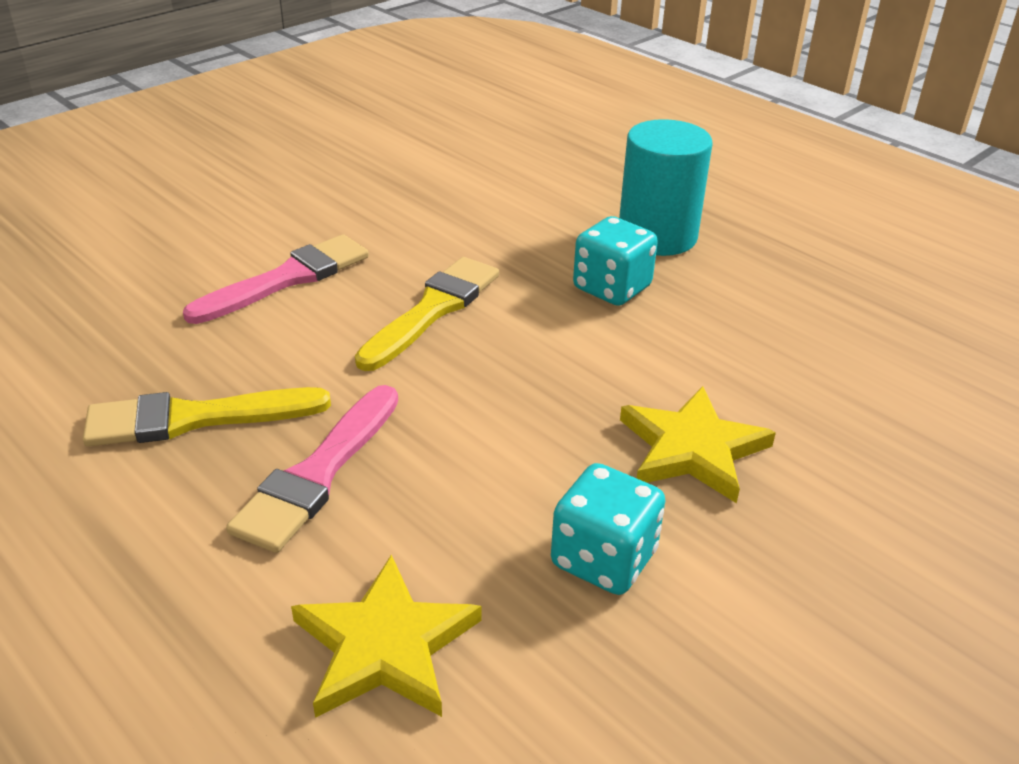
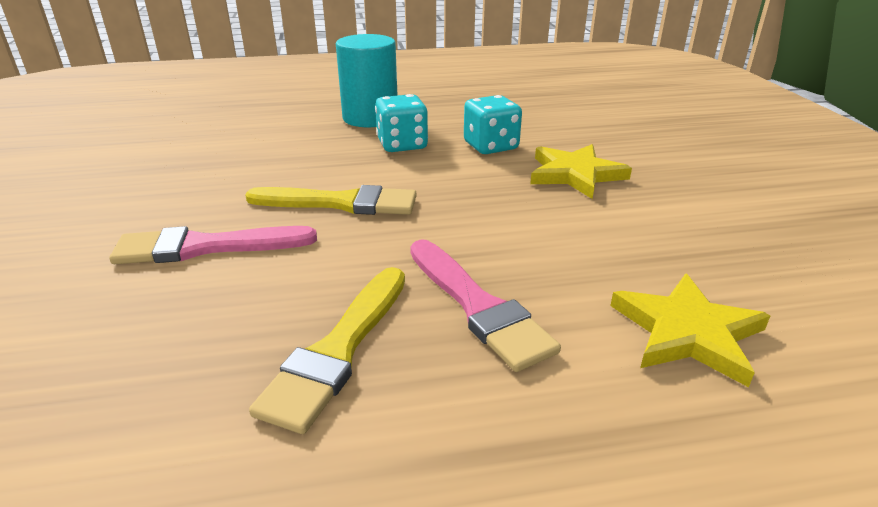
camera: 55 degrees left, 5 degrees down
pink brush [183,234,369,324] -> pink brush turned 90 degrees counterclockwise [109,226,317,264]
yellow brush [355,257,499,371] -> yellow brush turned 120 degrees clockwise [245,185,417,215]
turquoise dice [551,463,665,595] -> turquoise dice moved to [464,95,522,154]

